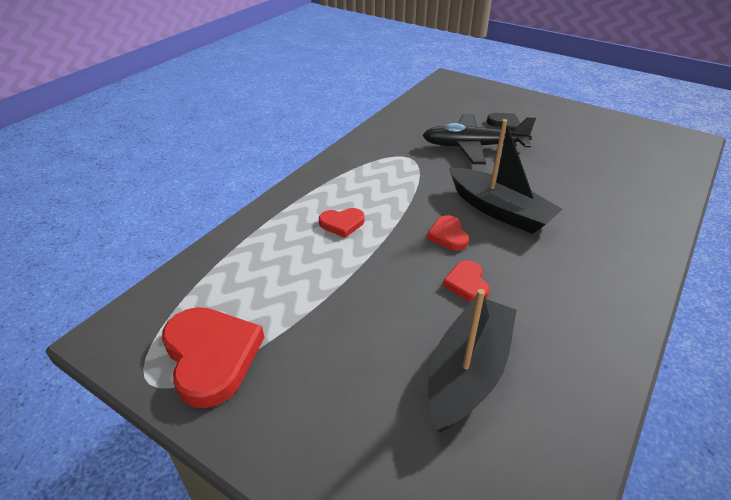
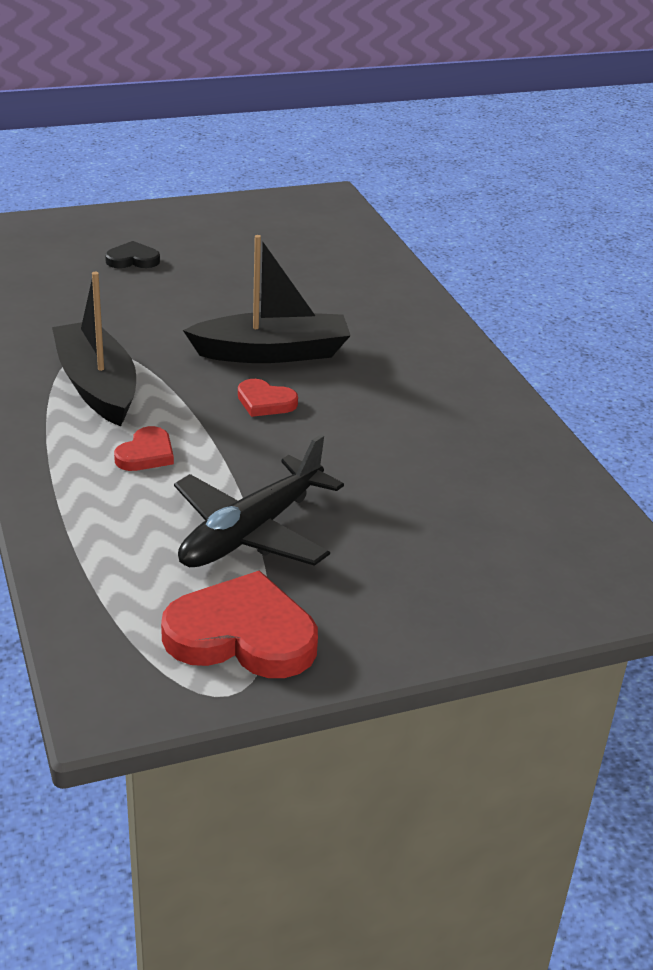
camera: 55 degrees left, 5 degrees down
black plane [422,114,536,164] -> black plane moved to [174,434,344,567]
black boat [428,289,517,433] -> black boat moved to [52,272,136,426]
red heart [443,260,490,302] -> none

